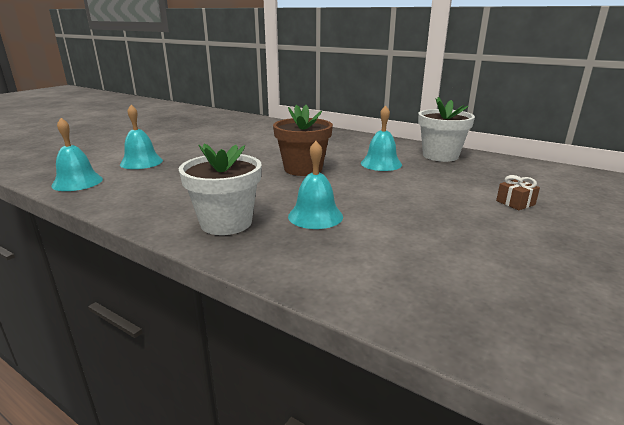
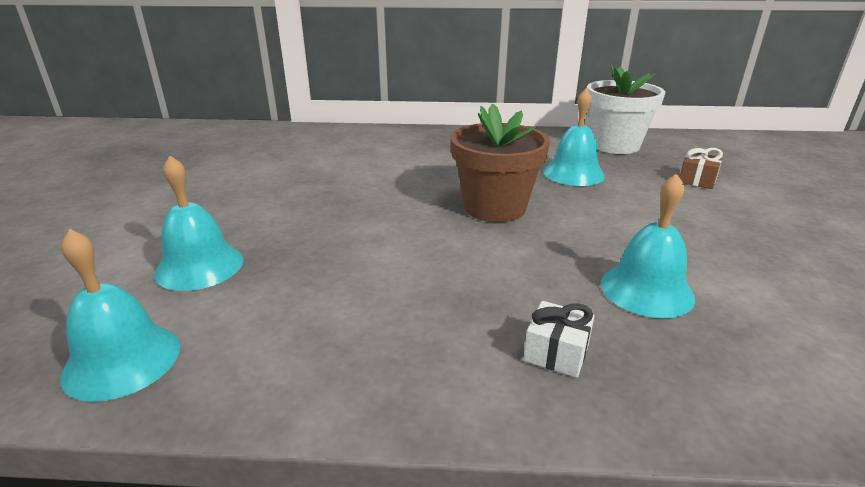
camera: 30 degrees left, 5 degrees up
white flower pot [179,143,261,235] -> white gift [523,301,594,378]
brown gift [496,175,540,210] -> brown gift moved to [679,148,723,189]

